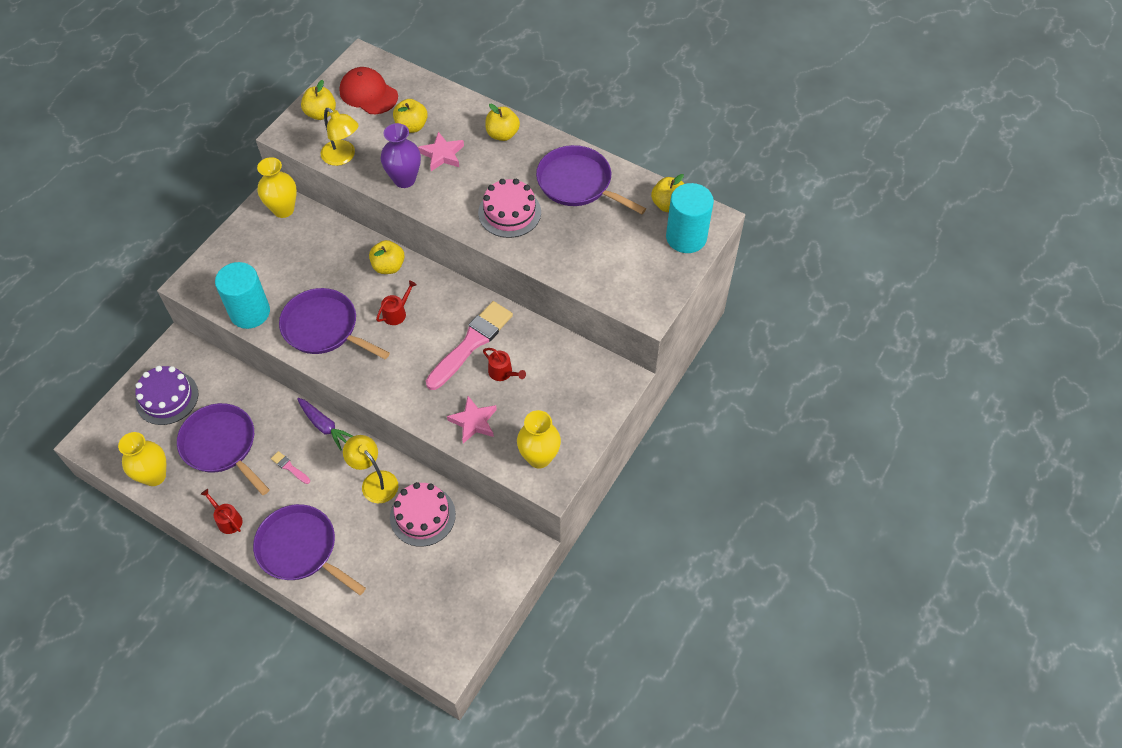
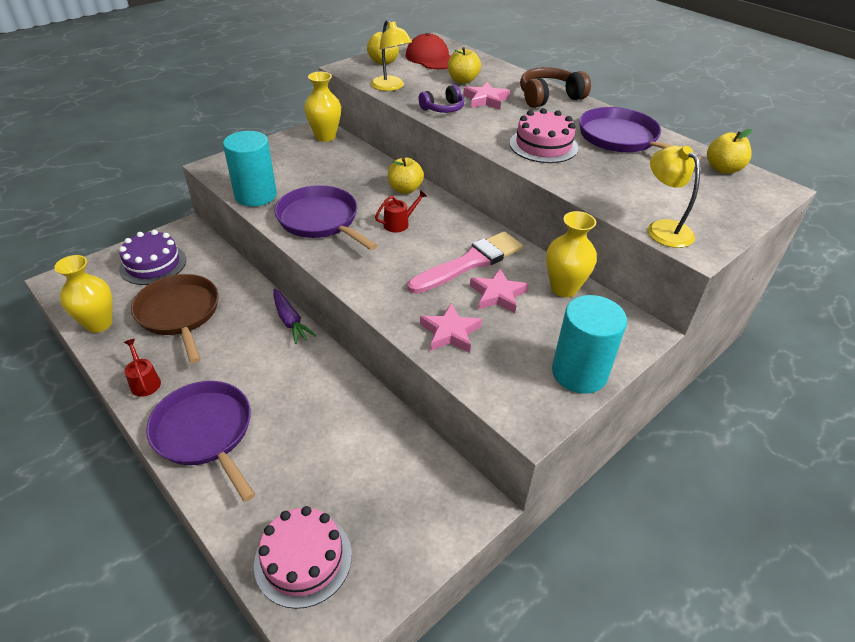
camera: 15 degrees right, 15 degrees down
purple pan [177,403,270,495] -> brown pan [131,274,219,363]
pink brush [271,451,310,484] -> none
yellow lamp [343,435,398,504] -> yellow lamp moved to [648,145,700,248]
purple vase [380,123,421,188] -> purple headphones [418,85,464,113]
pink cake [390,482,456,547] -> pink cake moved to [254,506,352,609]
red watering can [483,348,526,381] -> pink star [470,268,529,313]
yellow apple [485,104,520,141] -> brown headphones [520,67,591,108]
yellow vase [517,410,561,469] -> yellow vase moved to [546,211,597,297]
turquoise cylinder [666,183,714,253] -> turquoise cylinder moved to [552,295,627,394]

